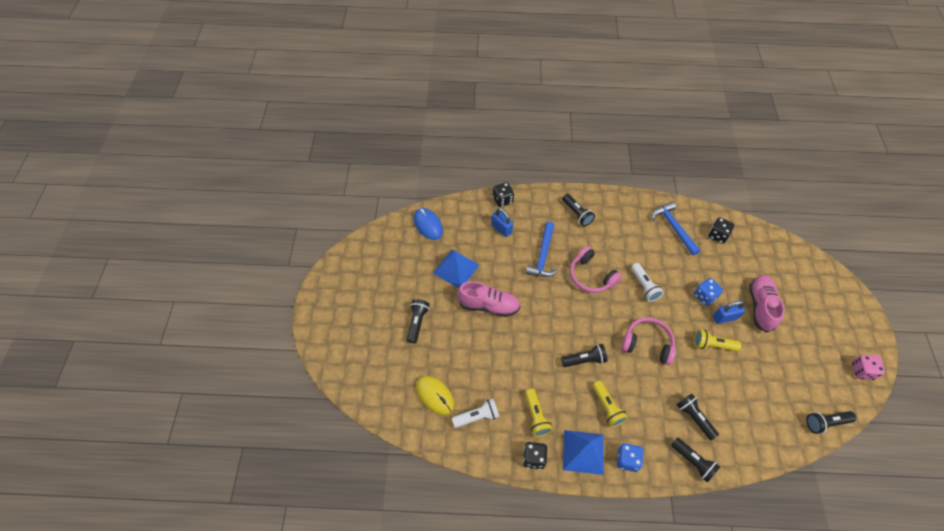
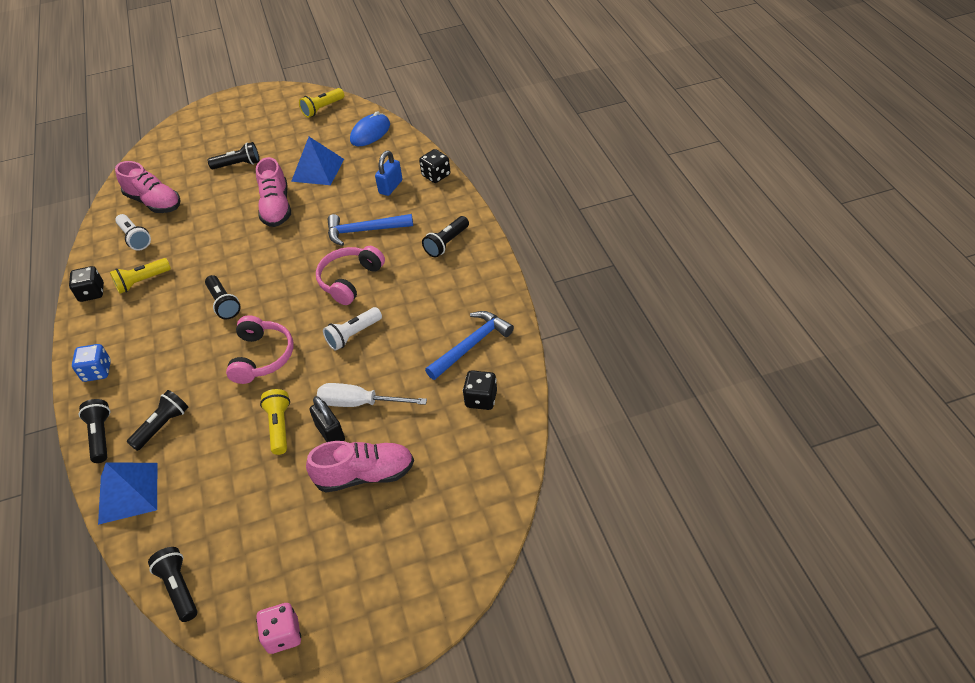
camera: 75 degrees right, 10 degrees down
yellow mouse [416,376,454,415] -> pink shoe [115,161,181,213]
blue pyramid [563,430,604,475] -> blue pyramid moved to [98,463,157,525]
yellow flashlight [592,381,628,427] -> yellow flashlight moved to [299,88,344,118]
black flashlight [671,438,720,483] -> black flashlight turned 135 degrees clockwise [79,399,110,463]
blue dice [694,278,723,306] -> white screwdriver [317,383,427,407]
blue padlock [713,300,745,324] -> black padlock [309,396,345,442]

